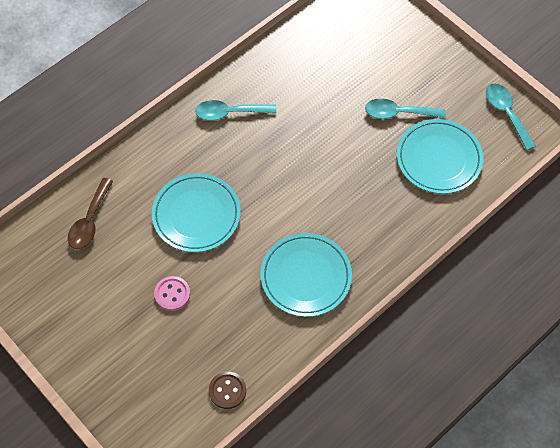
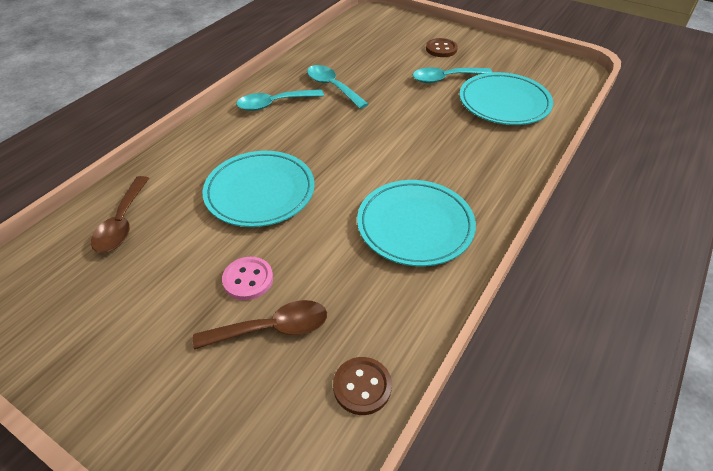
camera: 15 degrees left, 15 degrees down
turquoise spoon [486,83,536,150] -> turquoise spoon moved to [307,65,368,109]
none -> brown spoon [193,300,327,350]
none -> brown button [426,38,458,57]

